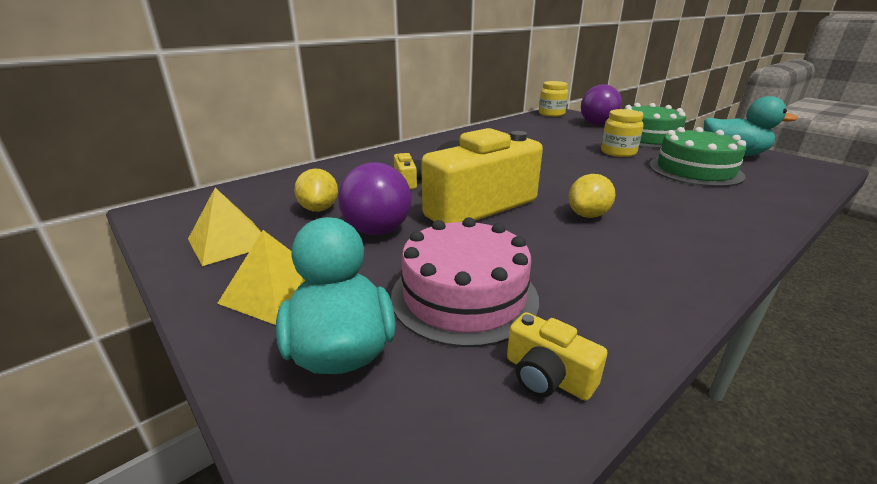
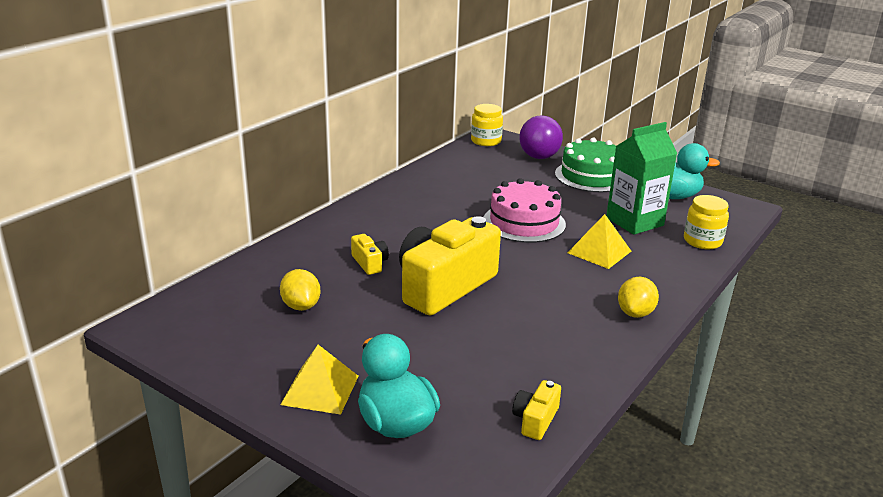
camera: 15 degrees left, 0 degrees up
yellow pyramid [188,188,261,266] -> yellow pyramid moved to [567,214,631,269]
purple ball [338,162,412,235] -> none
pink cake [391,217,539,347] -> pink cake moved to [484,178,566,243]
yellow camera [507,312,607,401] -> yellow camera turned 90 degrees clockwise [512,380,561,440]
yellow lemon [568,174,615,218] -> yellow lemon moved to [618,277,659,318]
yellow jar [601,109,644,157] -> yellow jar moved to [684,195,729,249]
green cake [649,127,747,187] -> green carton [606,122,677,235]

